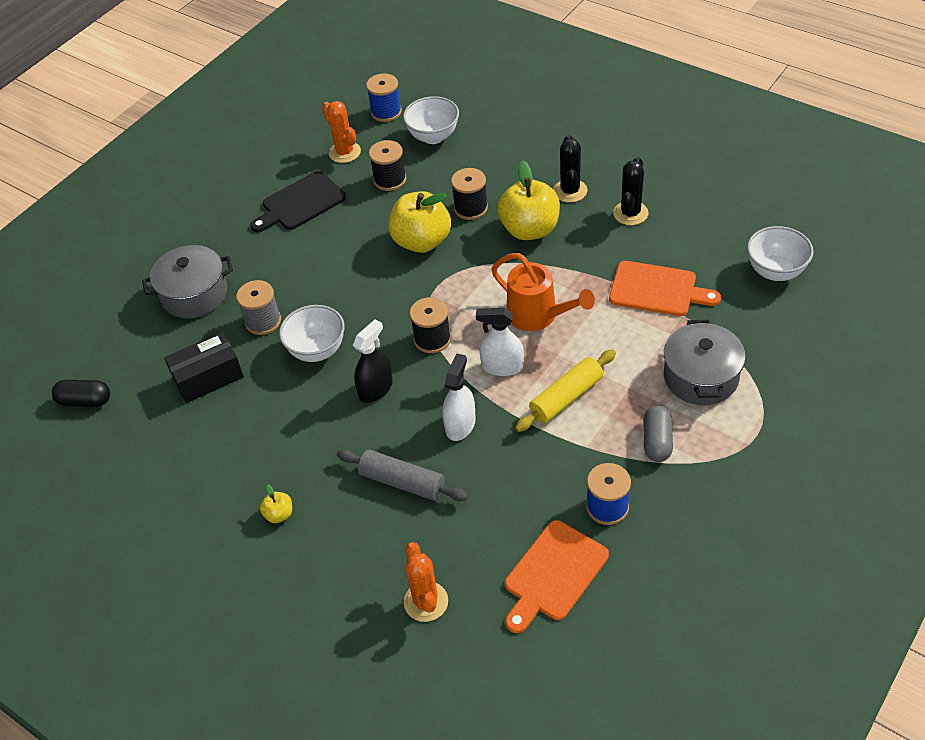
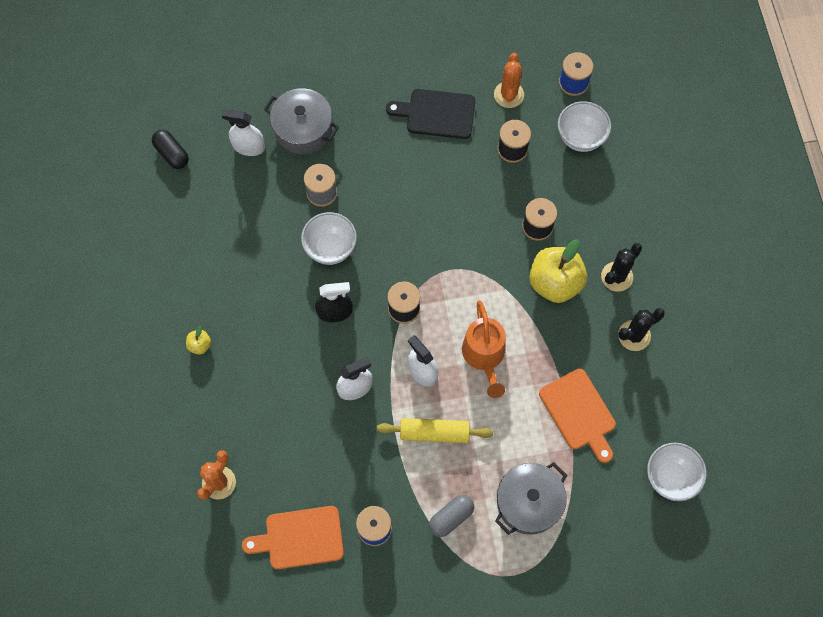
camera: 40 degrees right, 20 degrees up
black box [164,332,244,403] -> none
grey rolling pin [337,449,468,501] -> none
yellow apple [388,191,451,253] -> none
none -> white spray bottle [221,109,265,156]

